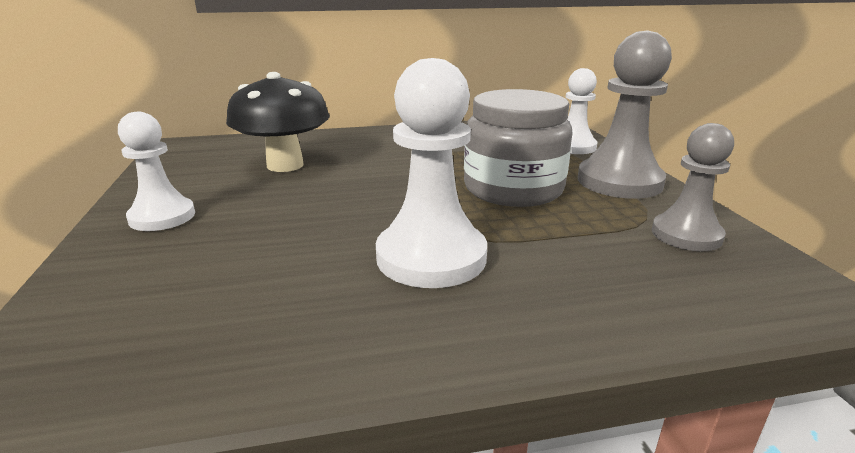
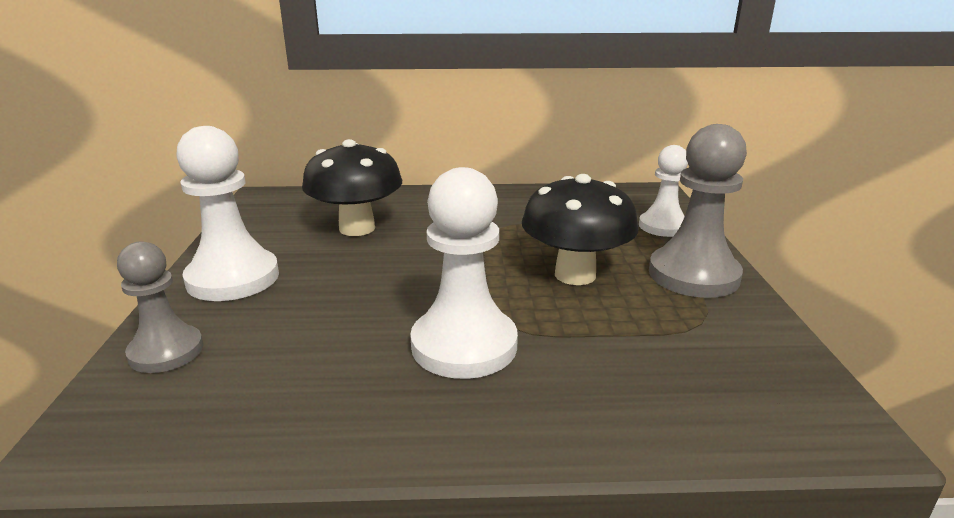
camera: 10 degrees right, 0 degrees up
white pawn [118,112,195,231] -> white pawn [176,126,279,301], size x1.56
grey jar [464,89,573,207] -> black mushroom [522,174,638,285]
grey pawn [652,123,734,251] -> grey pawn moved to [117,241,203,373]

